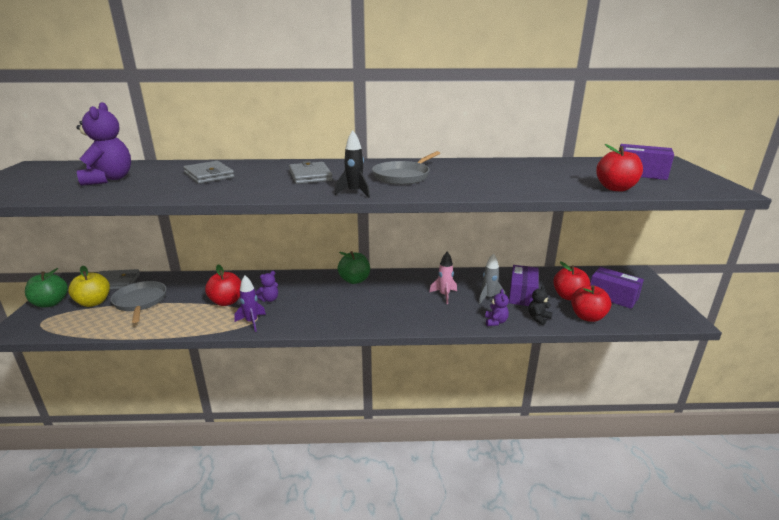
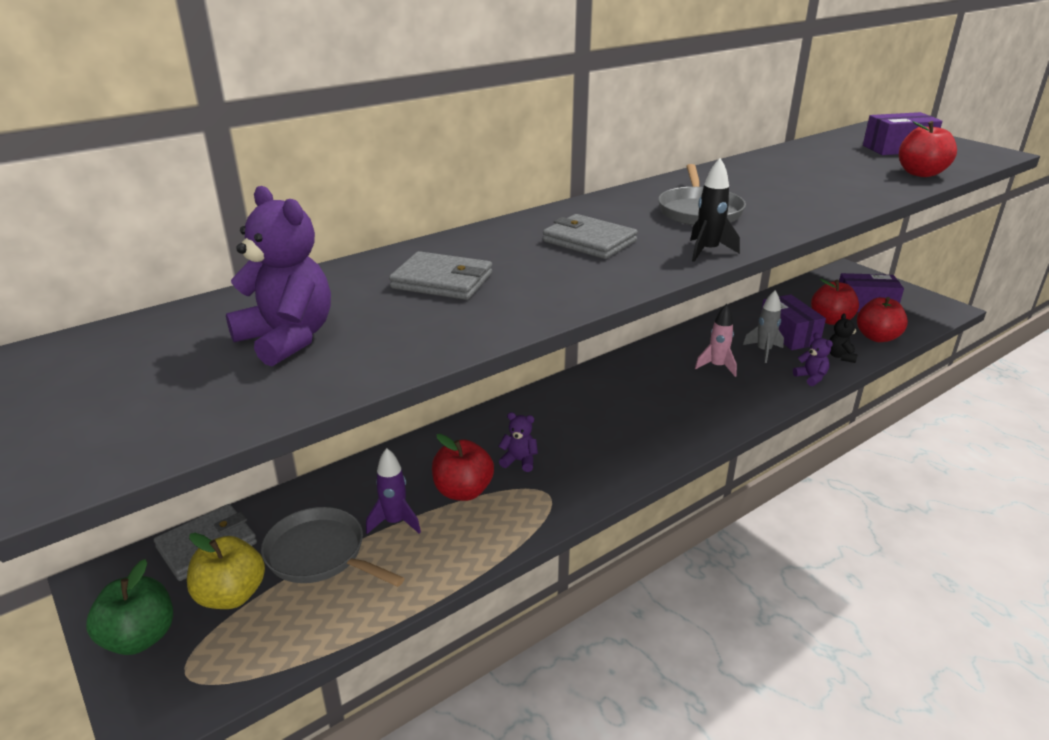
camera: 35 degrees left, 5 degrees up
purple rocket [234,275,266,332] -> purple rocket moved to [366,448,421,534]
purple teddy bear [256,271,278,302] -> purple teddy bear turned 90 degrees counterclockwise [498,412,538,472]
green apple [337,251,370,284] -> none

